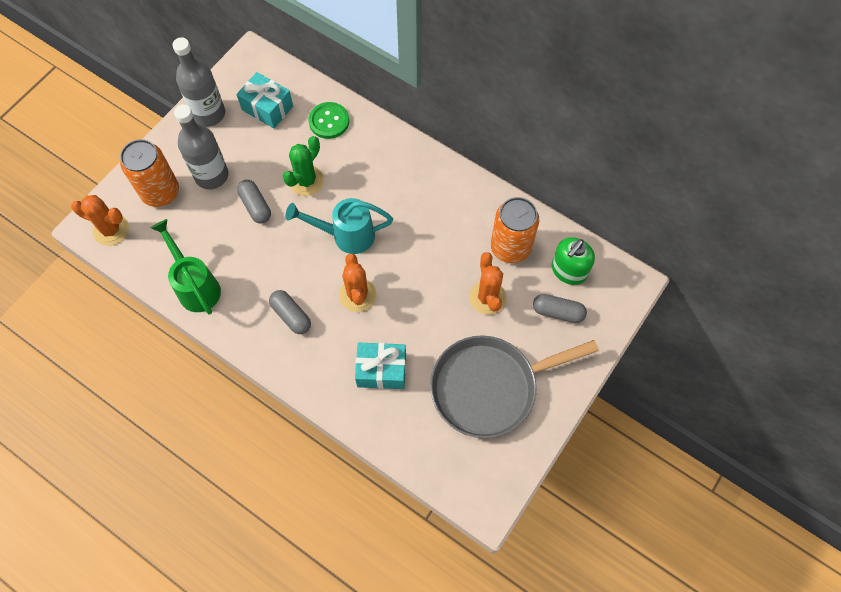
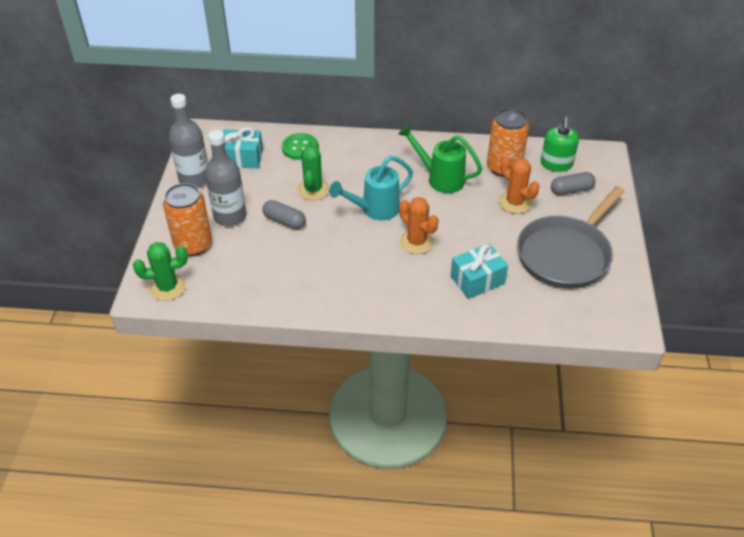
camera: 30 degrees left, 20 degrees down
orange cactus [71,195,129,246] -> green cactus [133,242,188,301]
green watering can [151,219,221,315] -> green watering can moved to [398,124,482,193]
grey capsule [269,290,311,334] -> none

